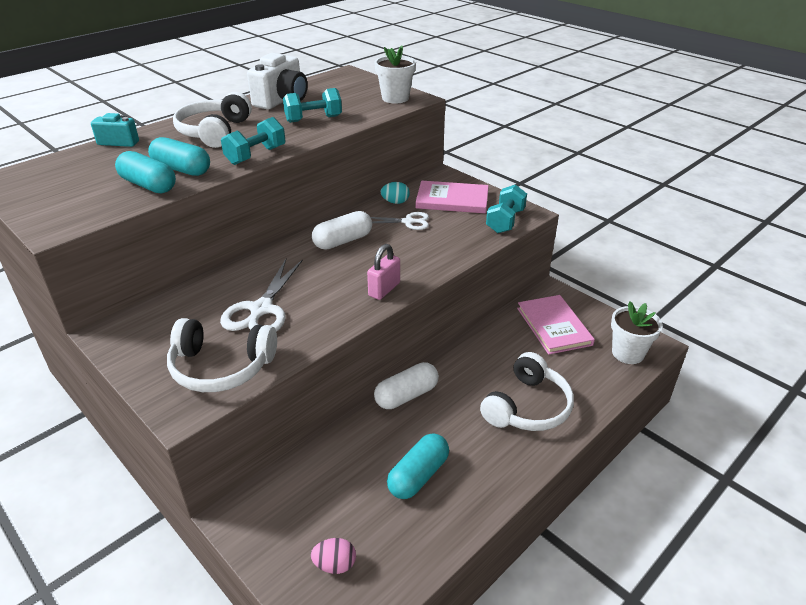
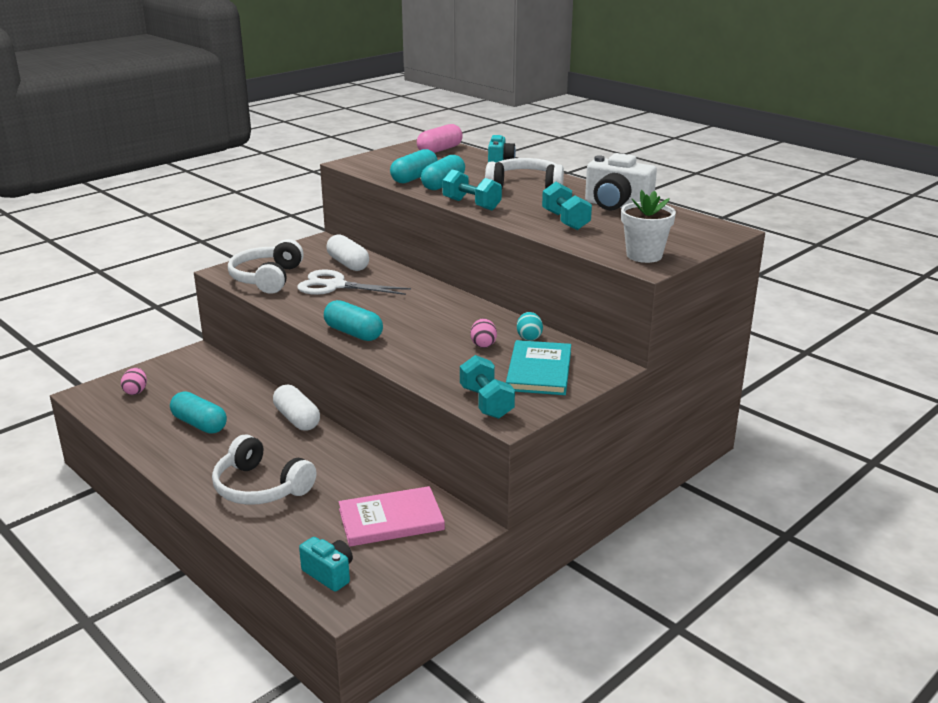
camera: 90 degrees right, 10 degrees down
white capsule [312,211,372,249] -> white capsule moved to [327,234,369,271]
pink padlock [367,244,400,300] -> turquoise capsule [324,300,383,341]
white scissors [370,212,429,230] -> pink egg [470,318,497,348]
pink book [416,181,489,213] -> turquoise book [506,340,571,395]
turquoise dumbbell [486,185,527,233] -> turquoise dumbbell turned 45 degrees clockwise [460,355,515,419]
white flower pot [611,301,663,364] -> turquoise camera [299,537,353,592]
none -> pink capsule [417,124,463,153]

